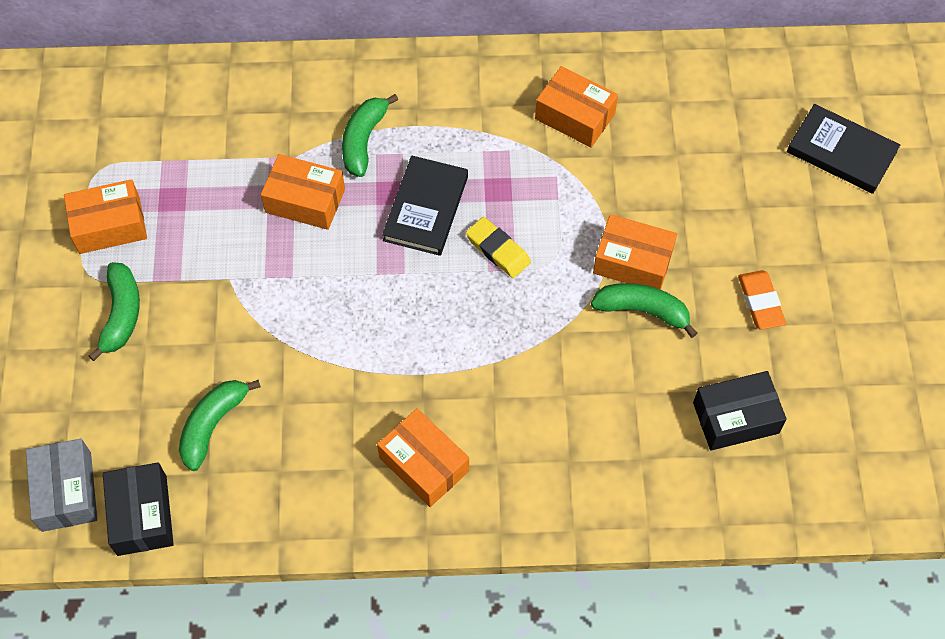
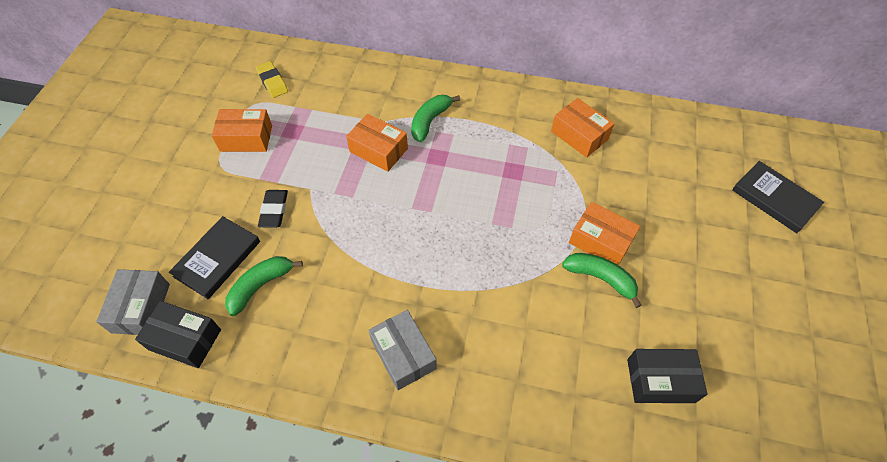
camera: 15 degrees right, 5 degrees down
green banana [89,262,140,361] -> none
black box [103,462,174,556] -> black box turned 75 degrees counterclockwise [135,301,221,368]
orange box [377,408,469,507] -> grey box [368,310,437,390]
black book [382,155,468,256] -> black book moved to [169,216,260,299]
yellow eraser [466,217,531,278] -> yellow eraser moved to [255,61,288,98]
orange eraser [738,270,786,330] -> none
none -> black eraser [258,190,288,228]

